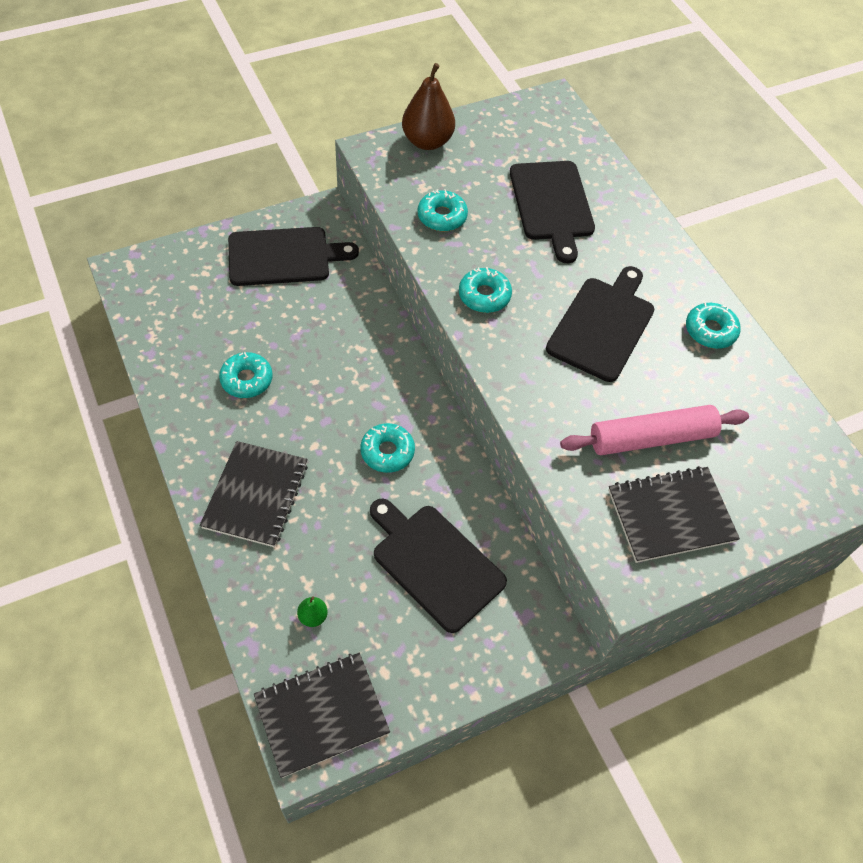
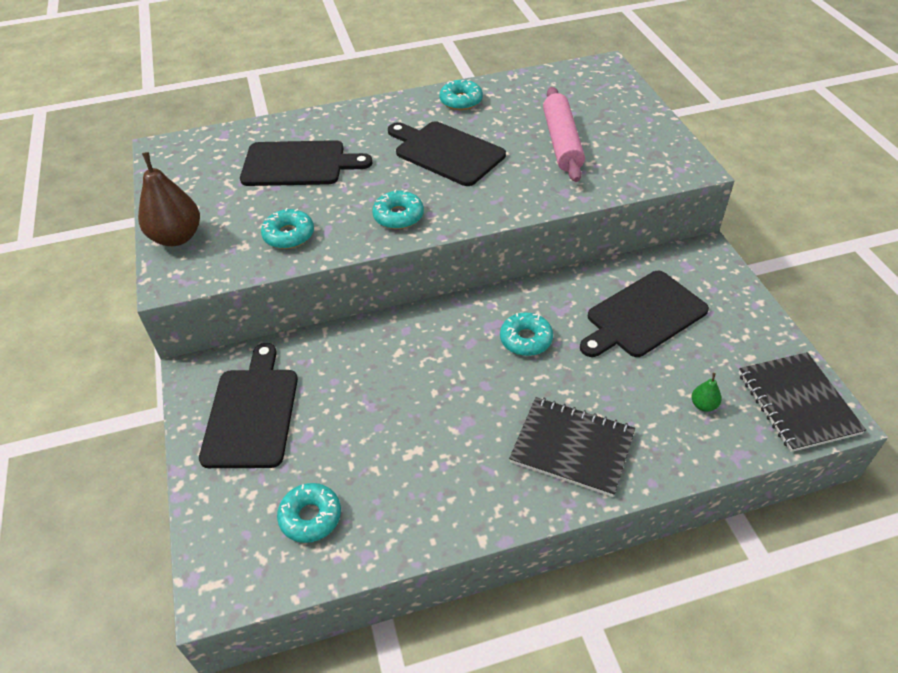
camera: 75 degrees left, 10 degrees down
turquoise donut [219,352,273,398] -> turquoise donut moved to [277,483,341,543]
black notebook [608,466,740,563] -> none

